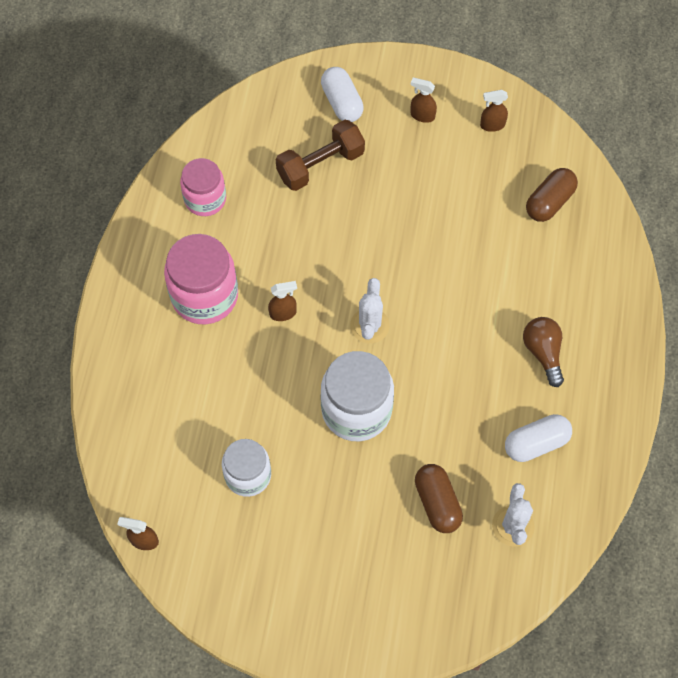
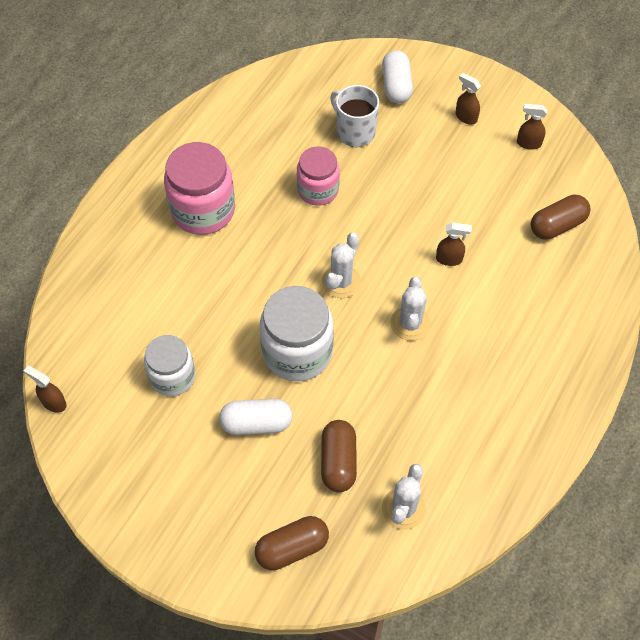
camera: 20 degrees right, 5 degrees down
pink jar [180,158,226,216] -> pink jar moved to [297,146,340,206]
brown spray bottle [268,281,297,321] -> brown spray bottle moved to [436,222,472,266]
brown dumbbell [276,120,365,191] -> white mug [330,85,379,147]
white capsule [505,414,572,462] -> white capsule moved to [219,399,293,435]
brown light bulb [523,317,564,387] -> none
none -> brown capsule [255,516,329,570]
none -> white cactus [390,277,430,341]

